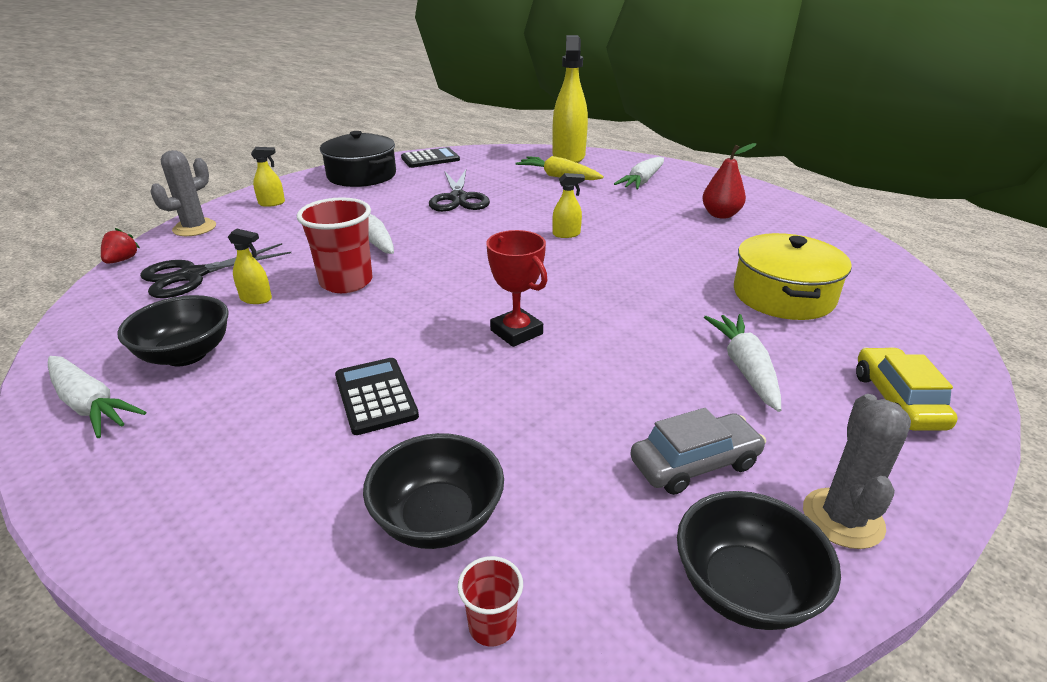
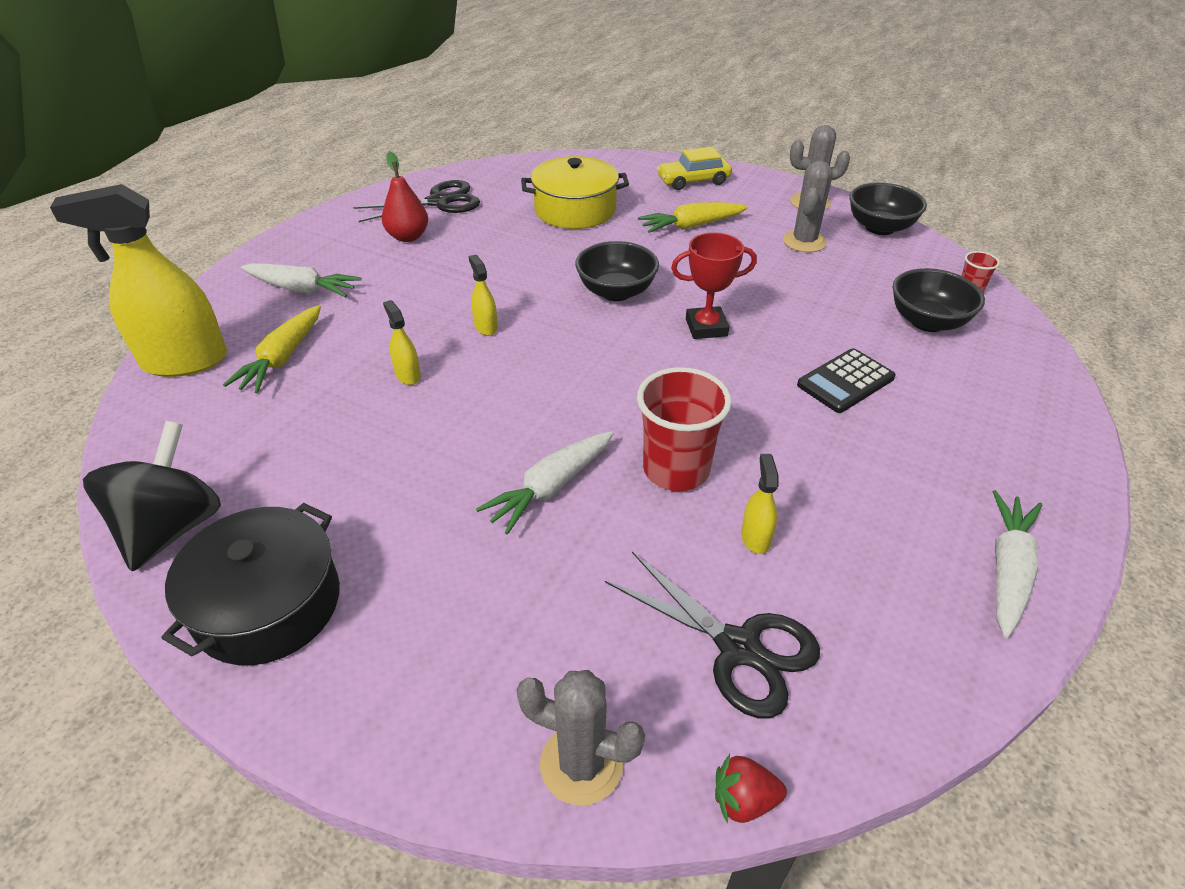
camera: 105 degrees left, 10 degrees up
black bowl [117,295,229,366] -> black bowl moved to [575,241,659,301]
yellow spray bottle [251,147,285,207] -> yellow spray bottle moved to [383,300,421,385]
black calculator [401,147,460,168] -> black spinning top [83,421,221,571]
black scissors [429,169,490,212] -> black scissors moved to [353,180,480,222]
red trophy [486,230,548,347] -> red trophy turned 45 degrees clockwise [671,232,757,339]
grey car [630,408,766,495] -> grey cactus [783,161,833,252]
white carrot [704,314,781,412] -> yellow carrot [638,202,748,233]

